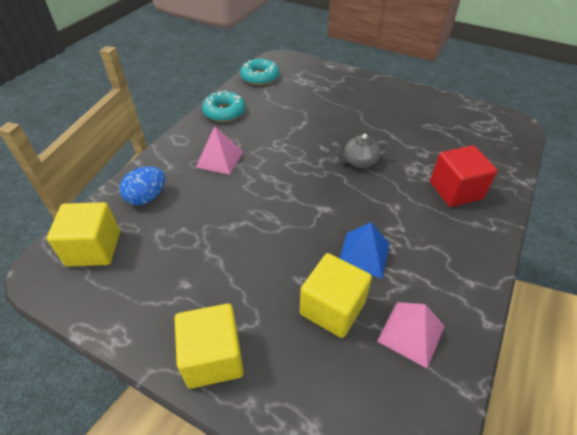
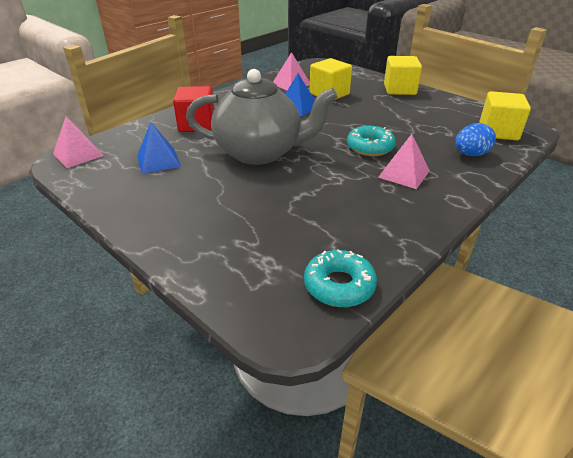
camera: 165 degrees left, 10 degrees down
turquoise donut [202,90,245,122] -> turquoise donut moved to [347,126,396,156]
grey teapot [333,134,390,168] -> grey teapot [186,69,338,165], size x2.43
none -> pink pyramid [53,116,104,168]
none -> blue pyramid [137,122,181,174]

